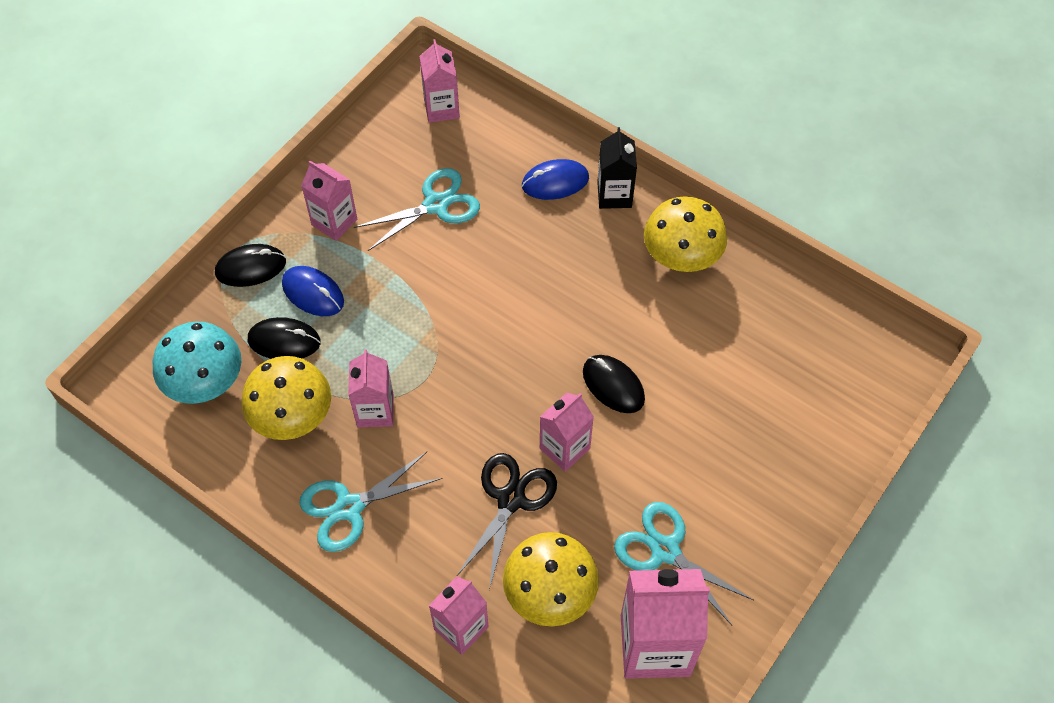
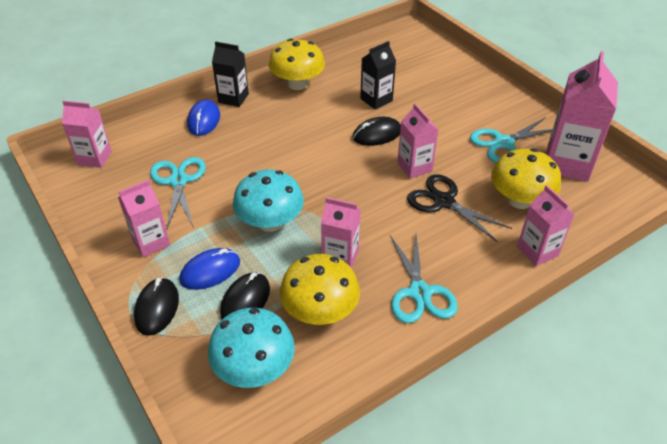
camera: 70 degrees left, 15 degrees down
none -> turquoise mushroom [233,170,304,232]
none -> black carton [360,41,396,110]

